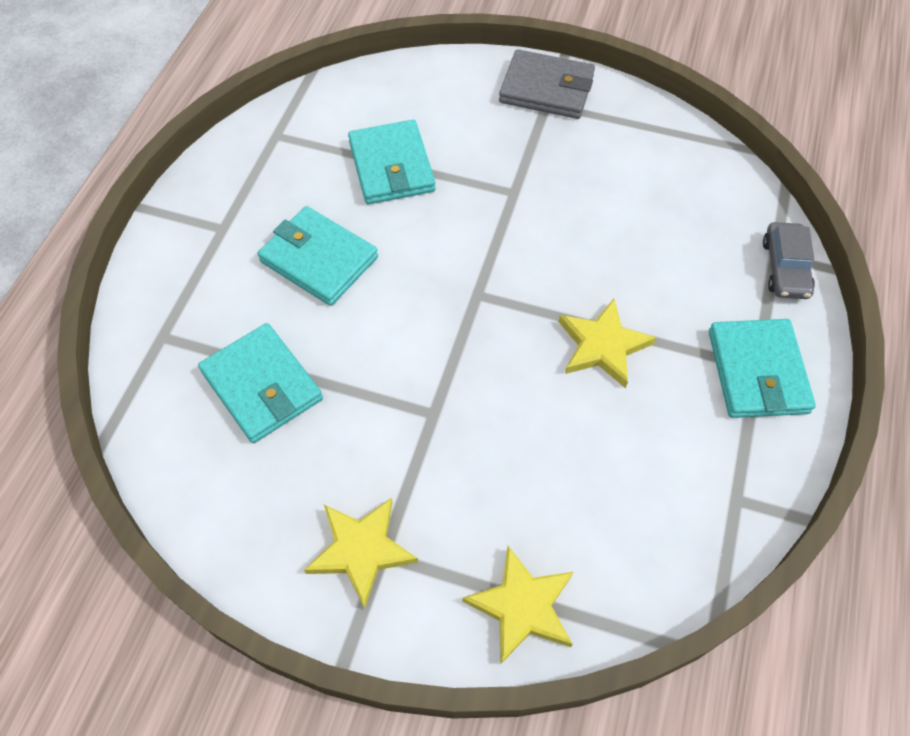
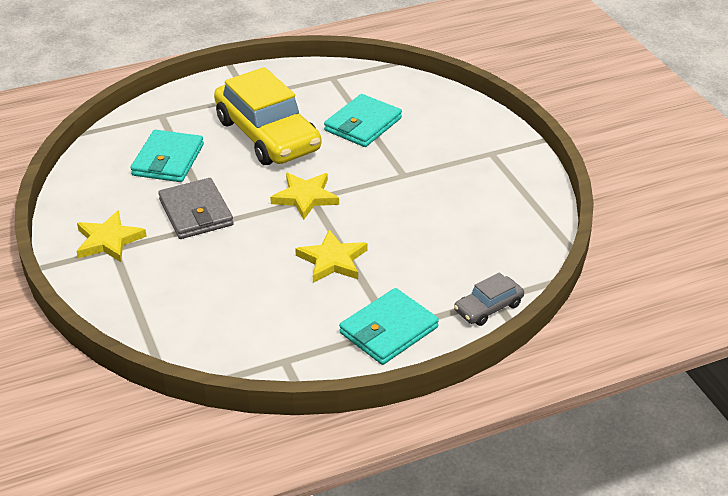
camera: 50 degrees right, 20 degrees down
turquoise wallet [258,206,378,306] -> yellow car [214,67,321,165]
yellow star [462,546,573,664] -> yellow star moved to [270,173,339,220]
grey wallet [499,49,595,119] -> grey wallet moved to [158,178,234,239]

